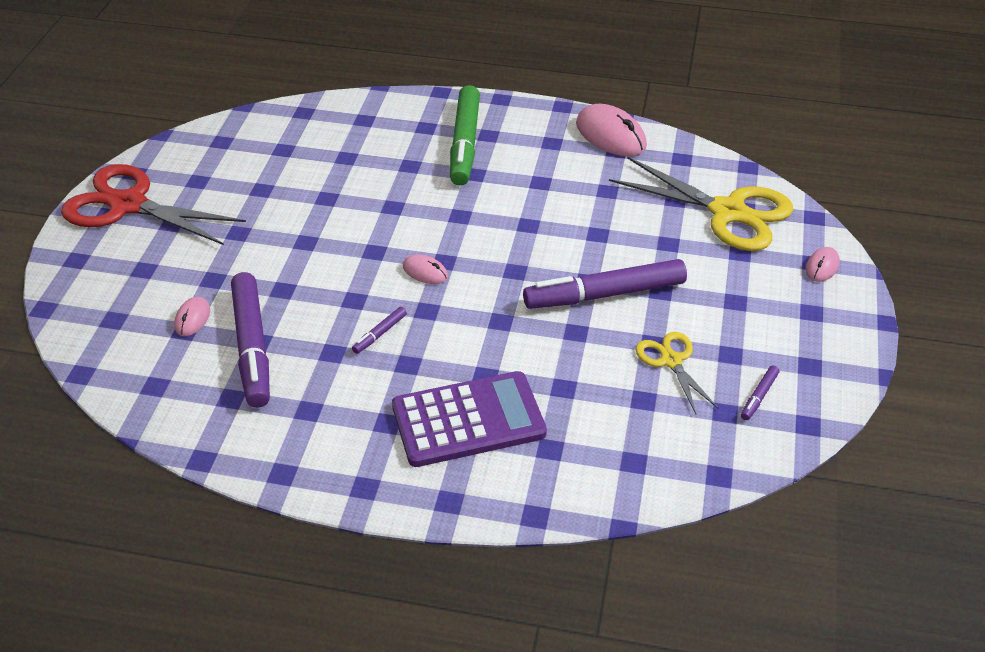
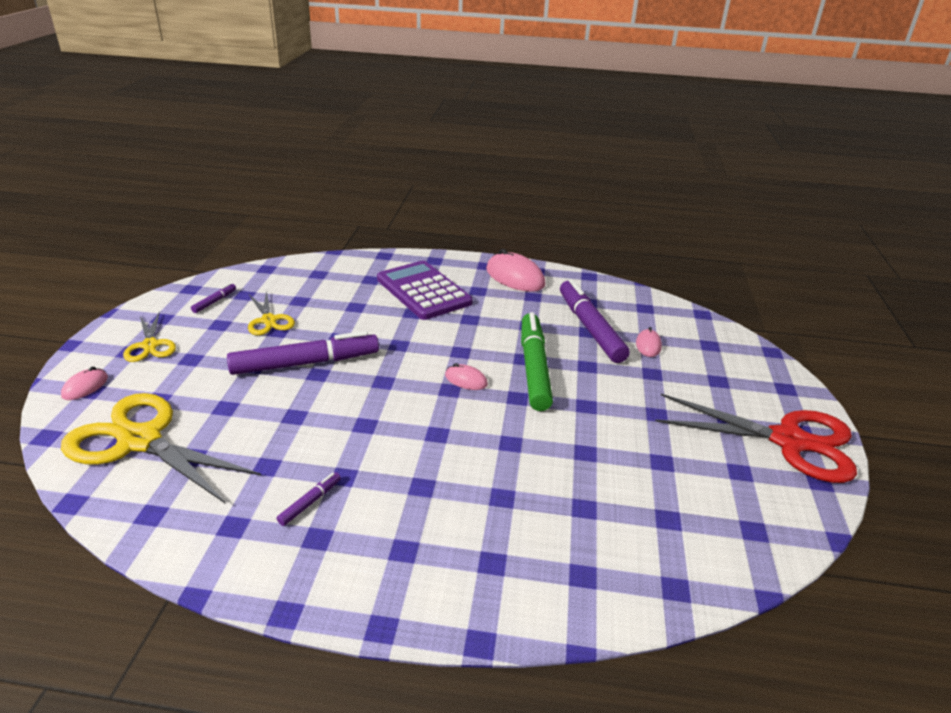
camera: 175 degrees right, 10 degrees down
purple marker [352,307,407,354] -> purple marker moved to [277,472,341,526]
purple calculator [392,371,547,467] -> purple calculator turned 75 degrees clockwise [377,261,473,320]
green marker [450,85,480,186] -> green marker moved to [521,312,553,411]
pink mouse [576,104,647,156] -> pink mouse moved to [486,249,546,292]
none -> yellow scissors [123,311,176,362]

